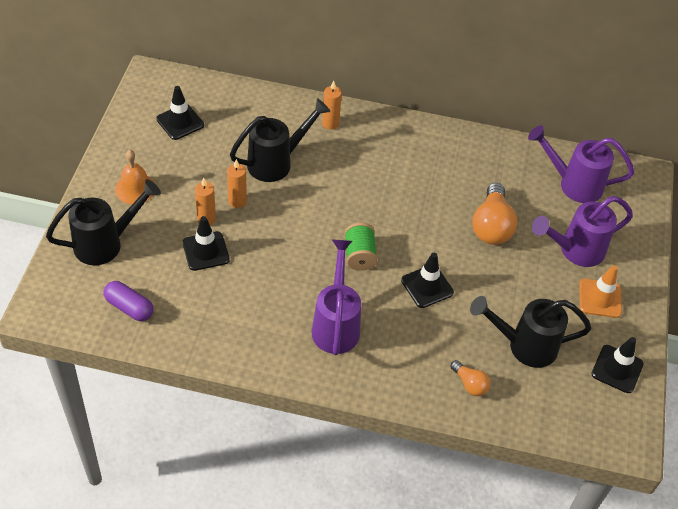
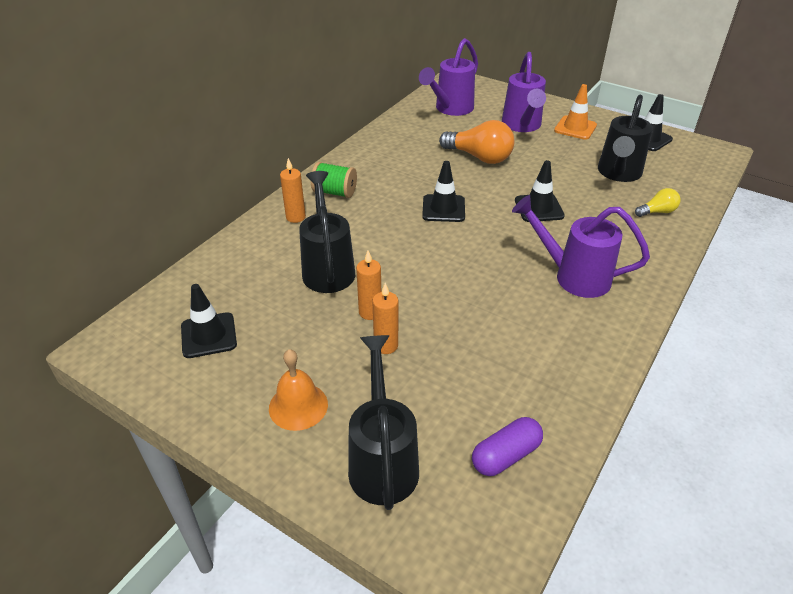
camera: 65 degrees left, 10 degrees down
black traffic cone [182,216,230,271] -> black traffic cone moved to [422,161,465,222]
green spool [345,223,378,271] -> green spool moved to [311,162,357,198]
orange light bulb [450,360,490,396] -> yellow light bulb [635,188,681,217]

